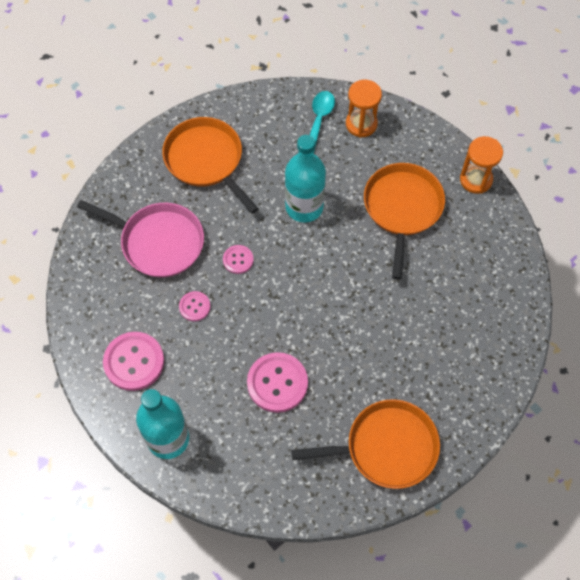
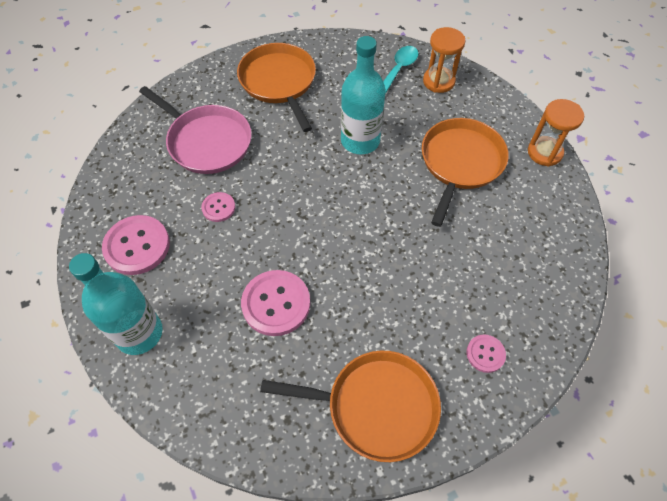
camera: 15 degrees right, 5 degrees down
pink button [223,245,254,274] -> pink button moved to [467,335,506,373]

